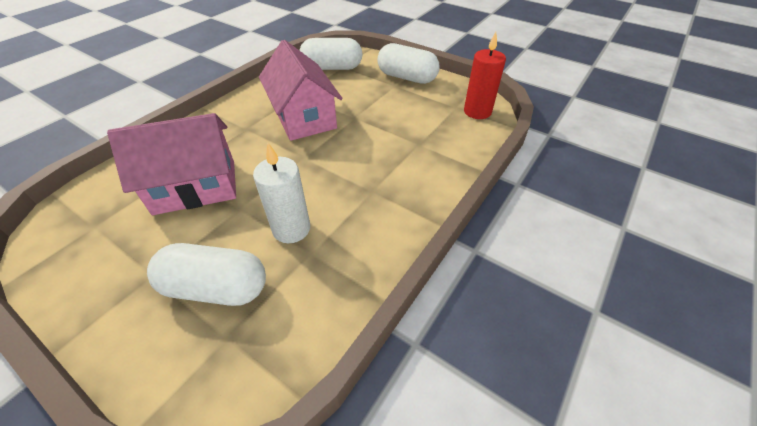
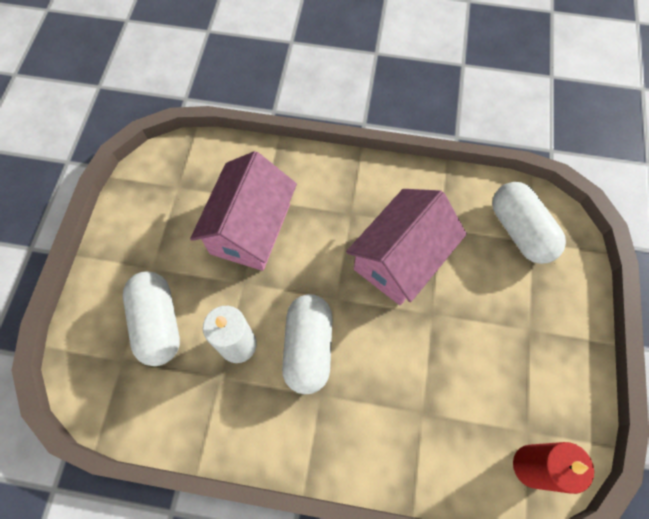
camera: 65 degrees right, 20 degrees up
pink house [107,113,236,215] -> pink house turned 60 degrees clockwise [190,151,297,271]
white capsule [378,43,440,84] -> white capsule moved to [282,294,333,394]

